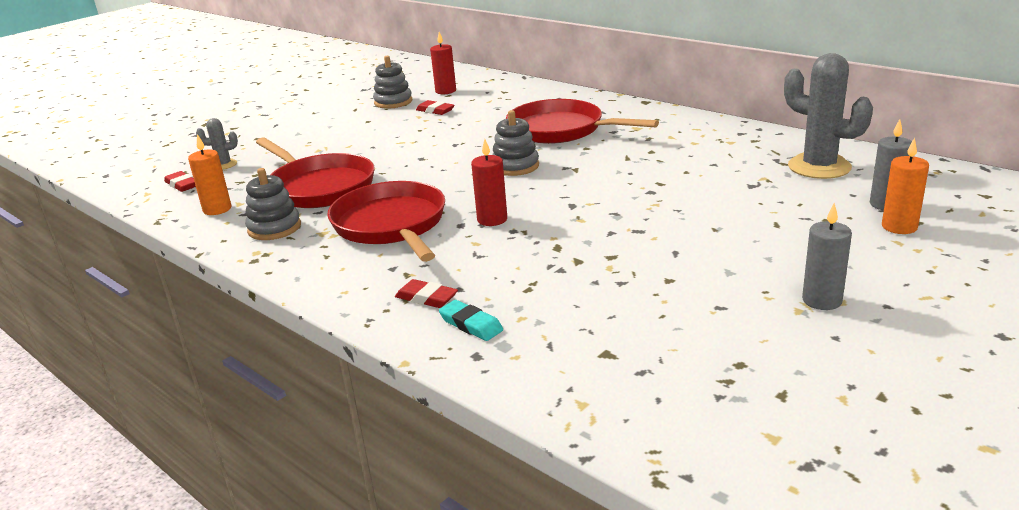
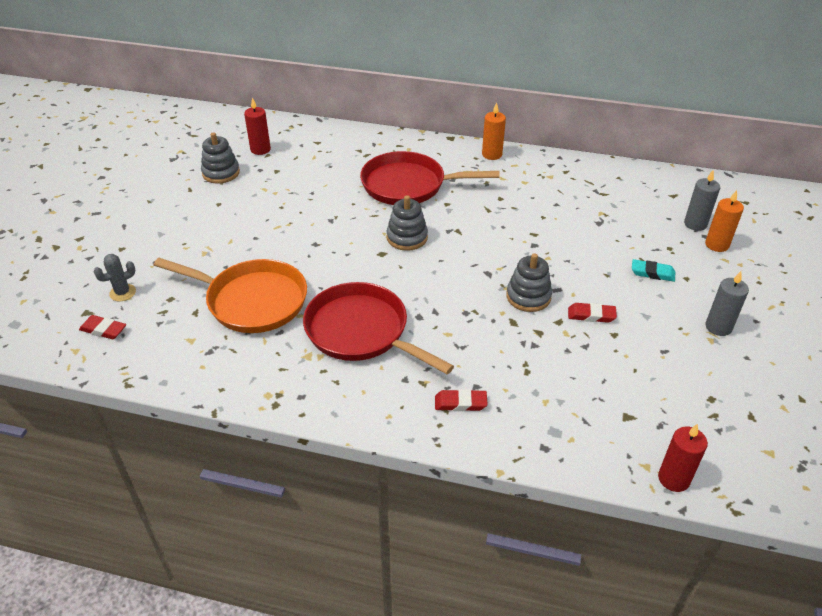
camera: 30 degrees left, 15 degrees up
orange candle [188,134,231,215] -> orange candle moved to [482,102,506,160]
grey stacking toy [245,168,301,240] -> grey stacking toy moved to [506,253,552,312]
red pan [256,137,375,208] -> orange pan [154,258,307,333]
red eraser [416,100,454,115] -> red eraser moved to [568,303,617,323]
turquoise eraser [439,300,503,341] -> turquoise eraser moved to [632,259,675,282]
red candle [471,139,507,226] -> red candle moved to [658,424,708,492]
grey cactus [784,53,873,179] -> none

